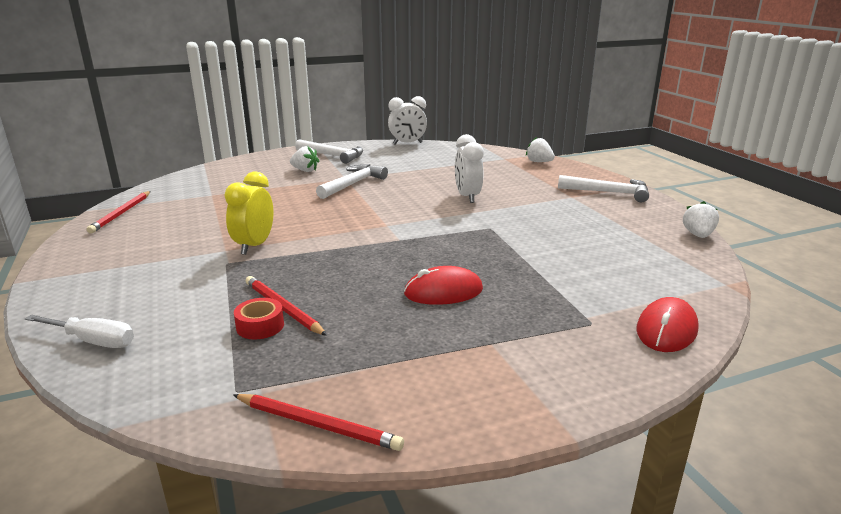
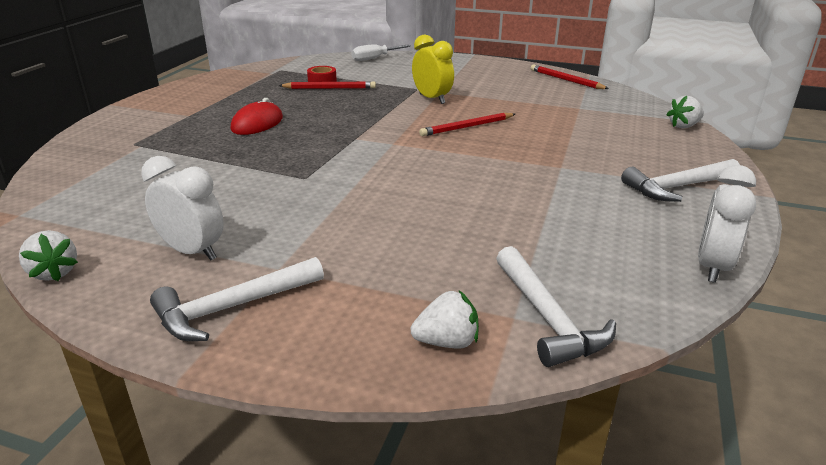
camera: 130 degrees right, 5 degrees up
red pencil [233,394,404,451] -> red pencil moved to [419,113,515,136]
white strawberry [290,146,319,172] -> white strawberry moved to [666,96,704,128]
white hammer [316,164,388,199] -> white hammer moved to [496,246,616,367]
white clock [455,134,484,203] -> white clock moved to [141,156,224,261]
red mouse [637,297,699,352] -> none

